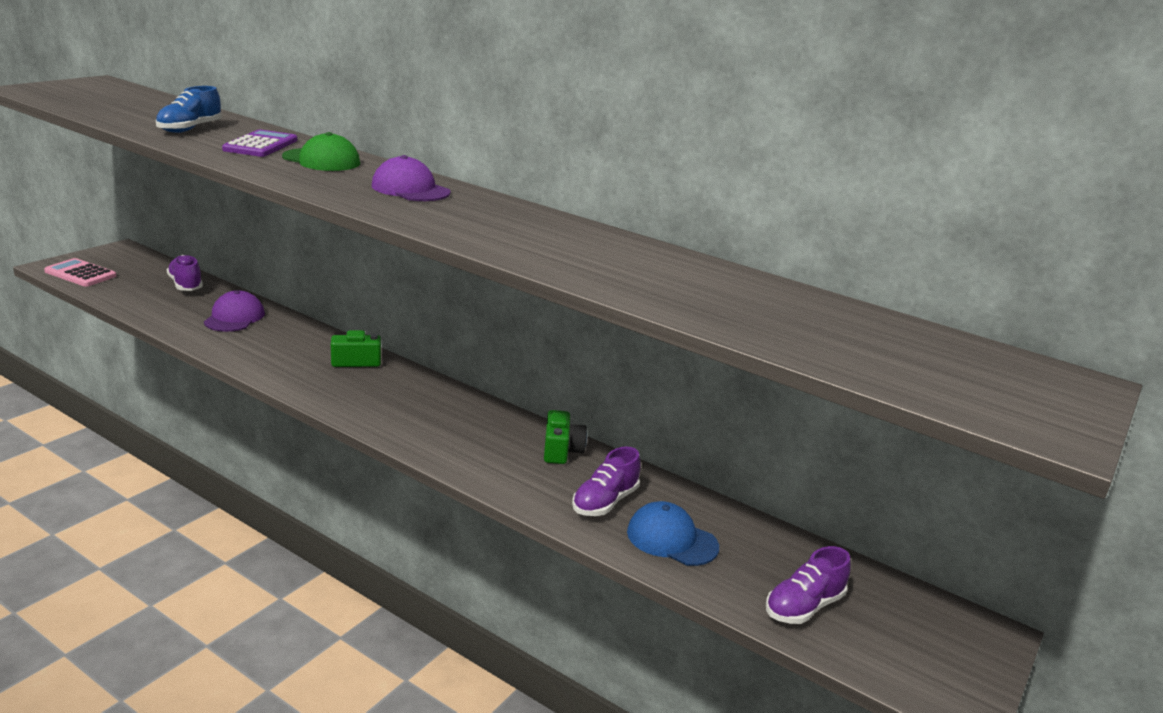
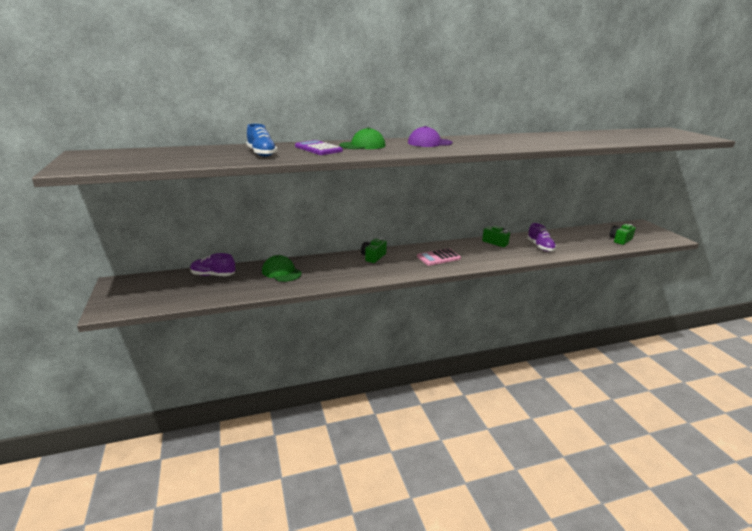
camera: 50 degrees left, 0 degrees up
pink calculator [44,258,116,287] -> pink calculator moved to [417,248,461,266]
purple cap [204,290,265,332] -> green cap [262,255,302,282]
blue cap [627,501,719,566] -> none
purple shoe [766,546,851,624] -> green camera [609,224,636,245]

